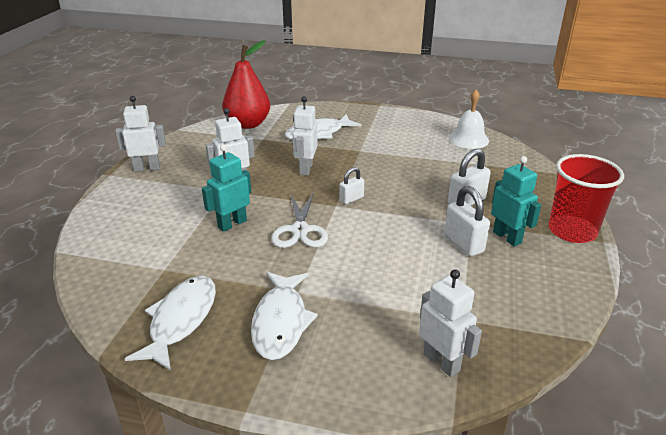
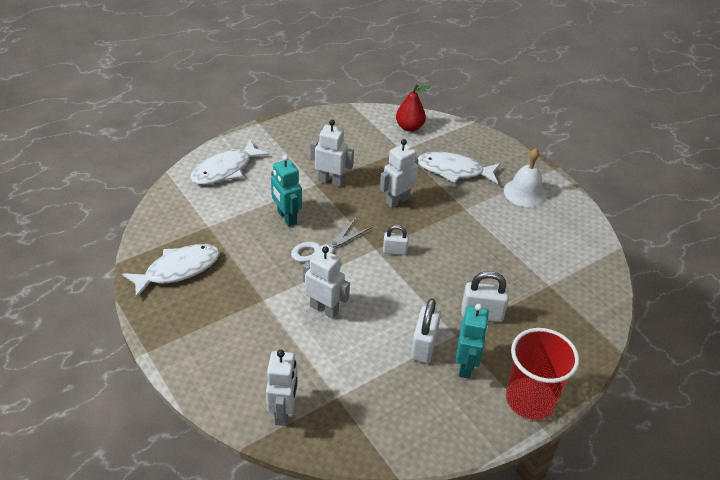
camera: 40 degrees right, 10 degrees up
white robot [115,96,166,172] -> white robot moved to [303,246,350,318]
turquoise robot [202,144,251,232] -> turquoise robot turned 120 degrees counterclockwise [271,155,302,227]
red pear [222,40,270,129] -> red pear [396,84,431,132], size x0.62
white fish [251,272,318,360] -> white fish moved to [190,140,270,185]
white bell [449,90,489,149] -> white bell moved to [504,148,547,207]

